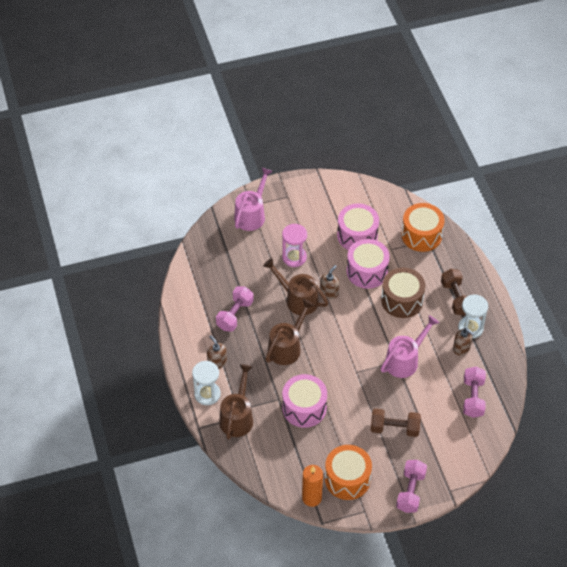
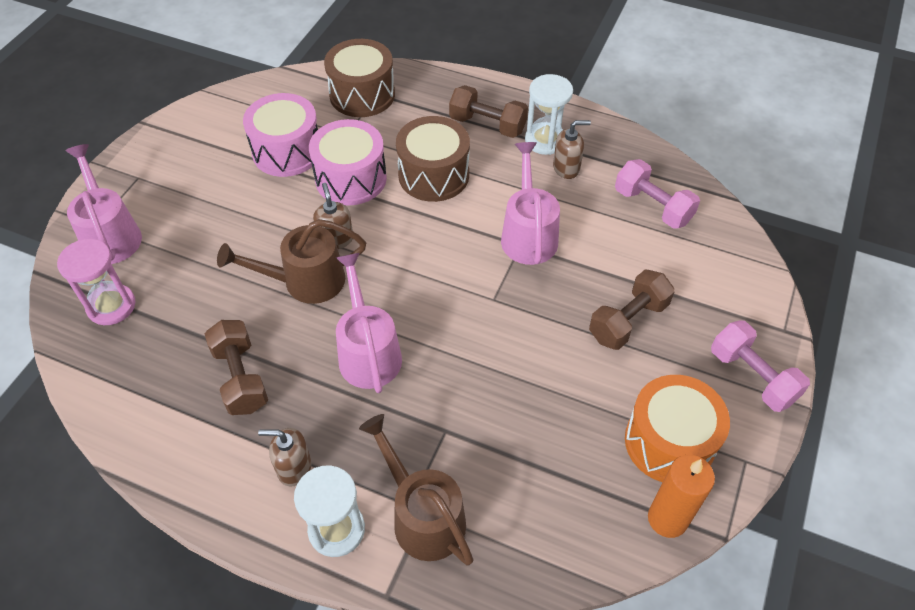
camera: 50 degrees left, 0 degrees up
pink dumbbell [216,286,254,332] -> brown dumbbell [205,320,268,415]
brown watering can [265,299,315,365] -> pink watering can [336,253,402,393]
pink hourglass [282,224,307,267] -> pink hourglass moved to [57,239,136,325]
pink drum [282,374,327,428] -> none
orange drum [401,203,445,252] -> brown drum [324,39,395,117]

